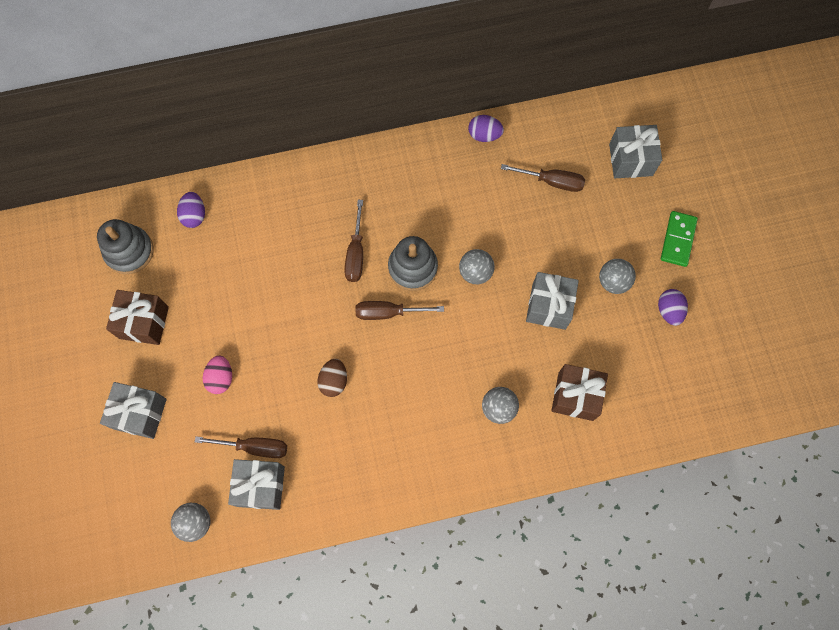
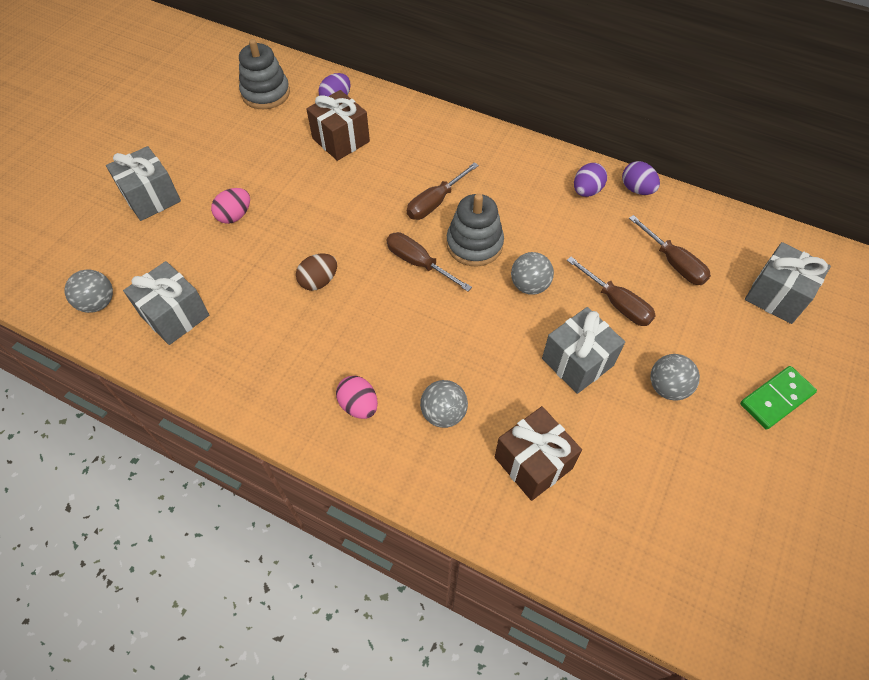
camera: 40 degrees right, 15 degrees down
brown gift [106,290,169,345] -> brown gift moved to [306,90,370,161]
brown screwdriver [195,436,287,458] -> brown screwdriver moved to [567,257,656,326]
purple egg [658,289,688,326] -> purple egg moved to [574,163,607,197]
none -> pink egg [336,376,378,419]

